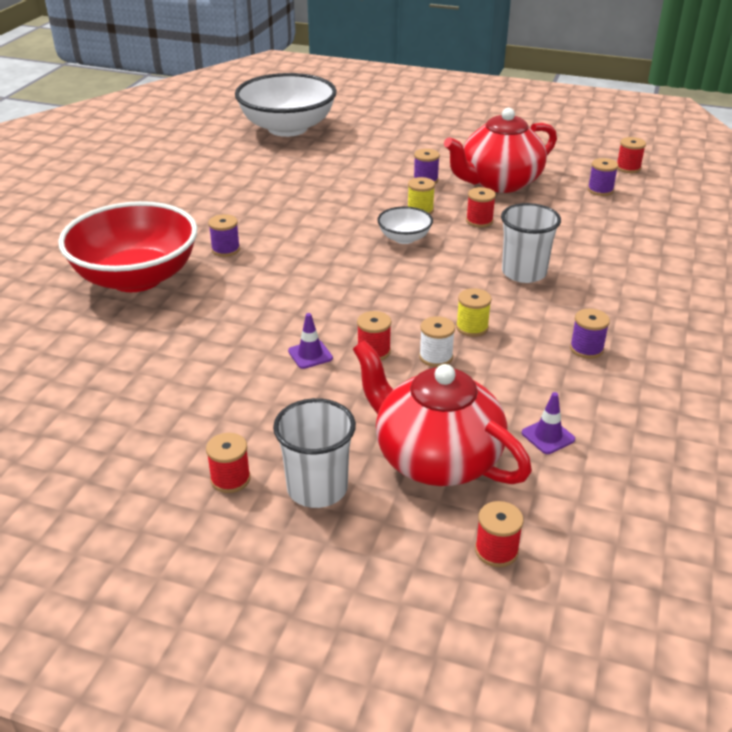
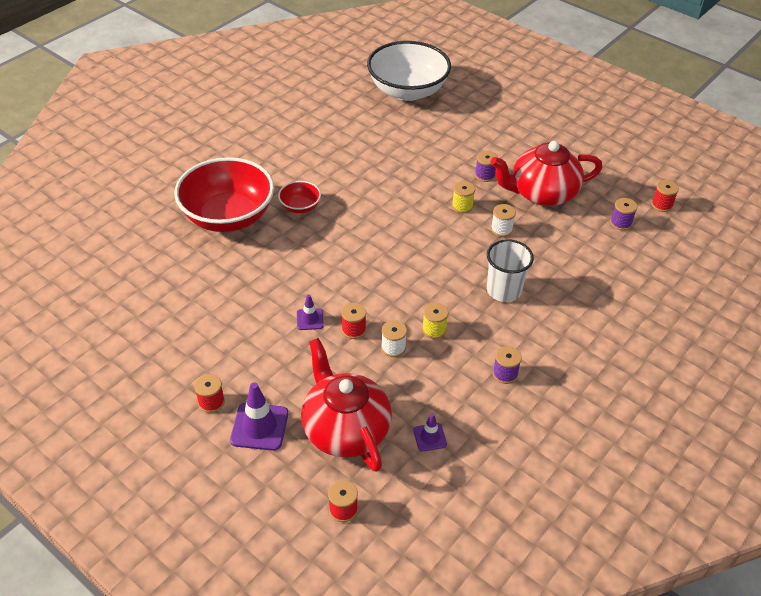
camera: 20 degrees right, 10 degrees up
purple spool [208,214,240,257] -> red bowl [278,181,321,213]
white cup [273,398,356,508] -> purple traffic cone [230,382,288,451]
white bowl [377,206,433,244] -> none
red spool [466,187,496,227] -> white spool [491,204,516,237]

